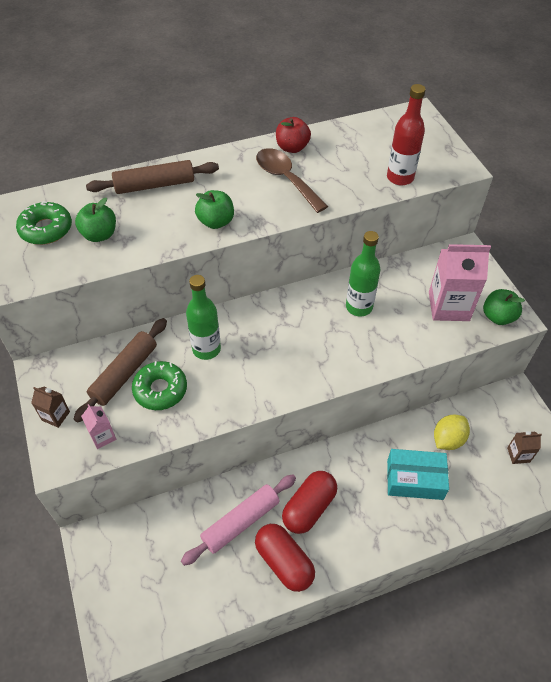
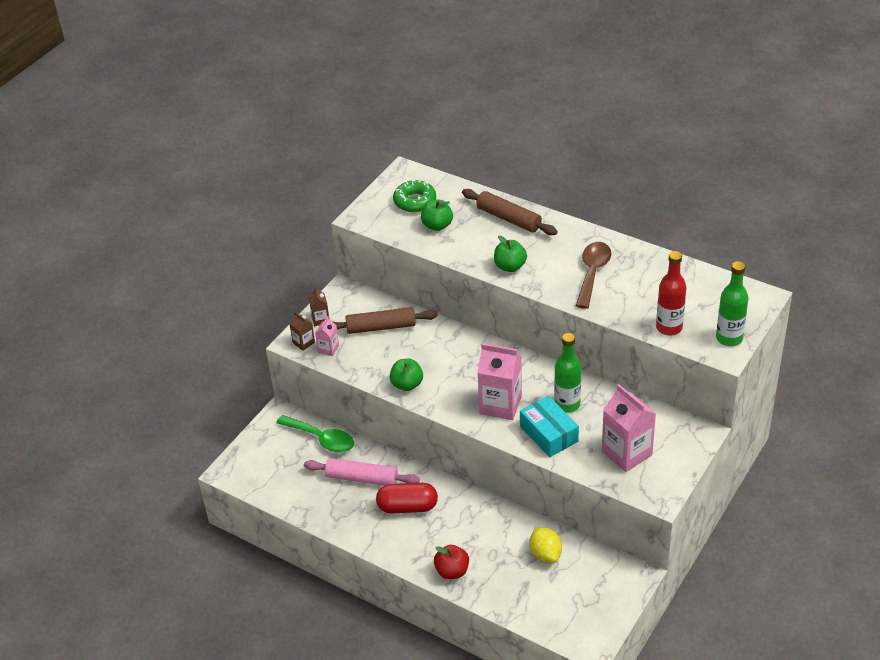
camera: 55 degrees right, 10 degrees down
green donut [132,361,187,410] -> none
green bottle [186,275,221,360] -> green bottle moved to [716,261,748,346]
red capsule [255,524,315,592] -> none
red apple [276,117,311,153] -> red apple moved to [434,545,469,579]
turquoise box [387,449,449,500] -> turquoise box moved to [520,396,579,457]
yellow lemon [434,415,470,450] -> yellow lemon turned 60 degrees clockwise [530,527,562,563]
green apple [483,289,525,325] -> green apple moved to [390,359,423,391]
brown carton [507,431,542,464] -> brown carton moved to [289,311,315,351]
none -> green spoon [276,415,354,453]
none -> pink carton [477,343,522,420]

